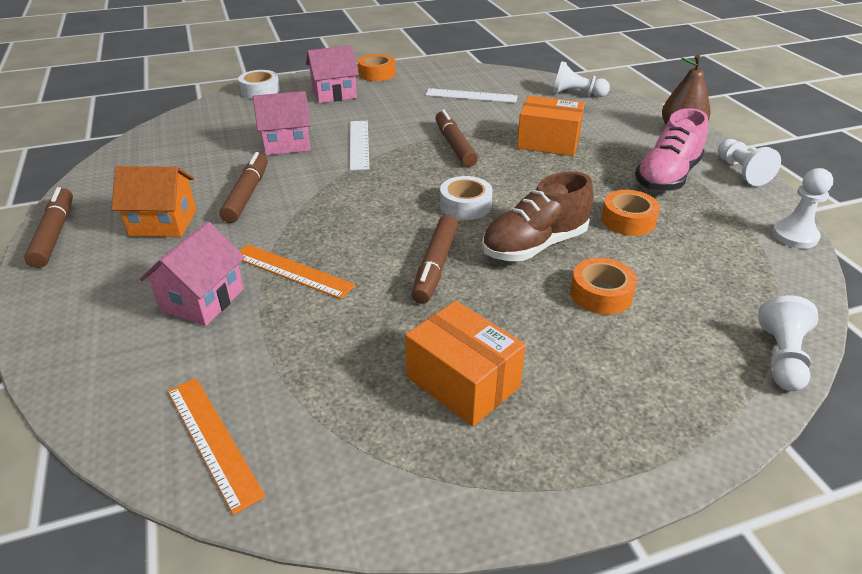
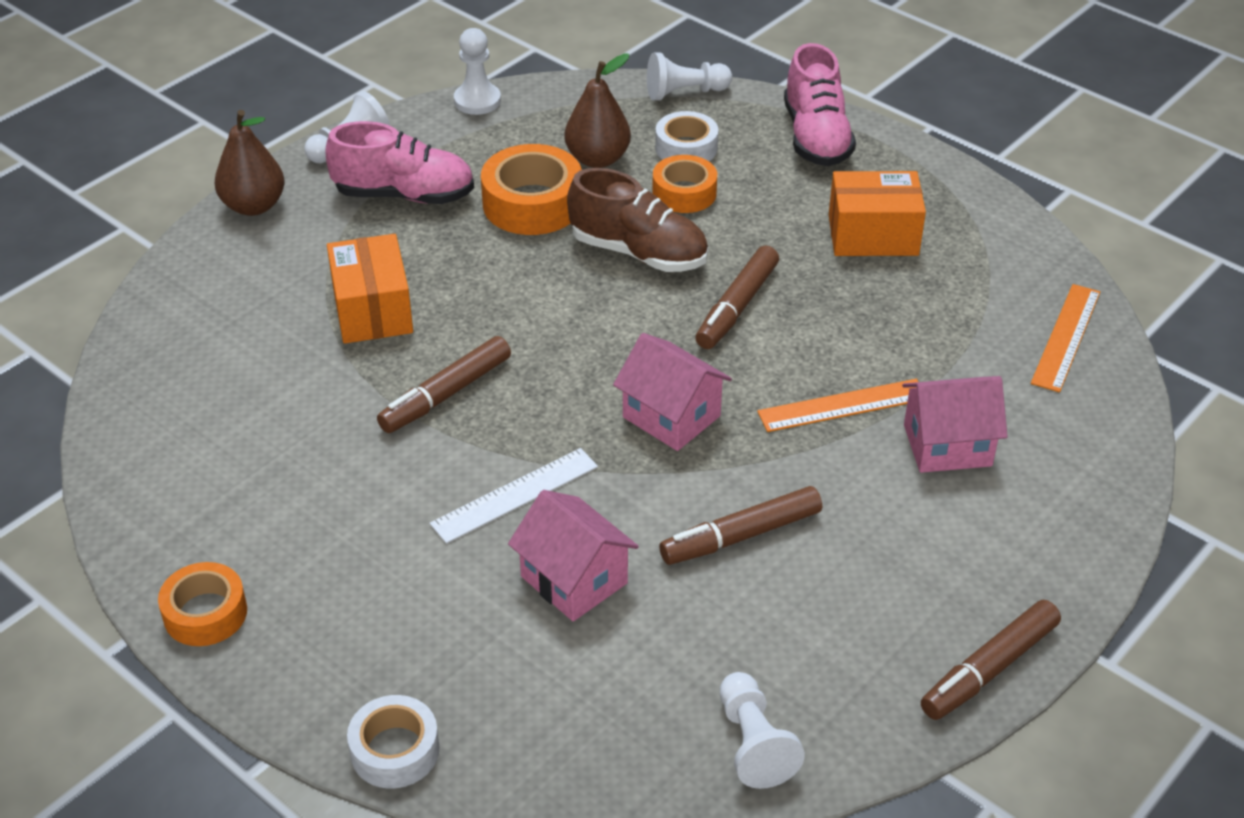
camera: 120 degrees left, 5 degrees up
orange house [112,166,196,237] -> none
orange ruler [239,244,355,299] -> orange ruler turned 75 degrees clockwise [757,379,918,432]
pink house [306,45,359,103] -> pink house moved to [613,333,732,451]
orange box [405,301,526,426] -> orange box turned 75 degrees clockwise [829,171,926,256]
brown marker [411,215,458,304] -> brown marker turned 135 degrees clockwise [695,245,779,349]
white ruler [426,88,518,103] -> none
white tape [440,176,492,220] -> white tape moved to [655,111,718,161]
white pawn [553,61,610,97] -> white pawn moved to [720,672,805,789]
orange tape [601,190,660,236] -> orange tape [481,144,582,235], size x1.54
none -> brown pear [565,53,631,168]
none -> pink shoe [784,43,856,166]

